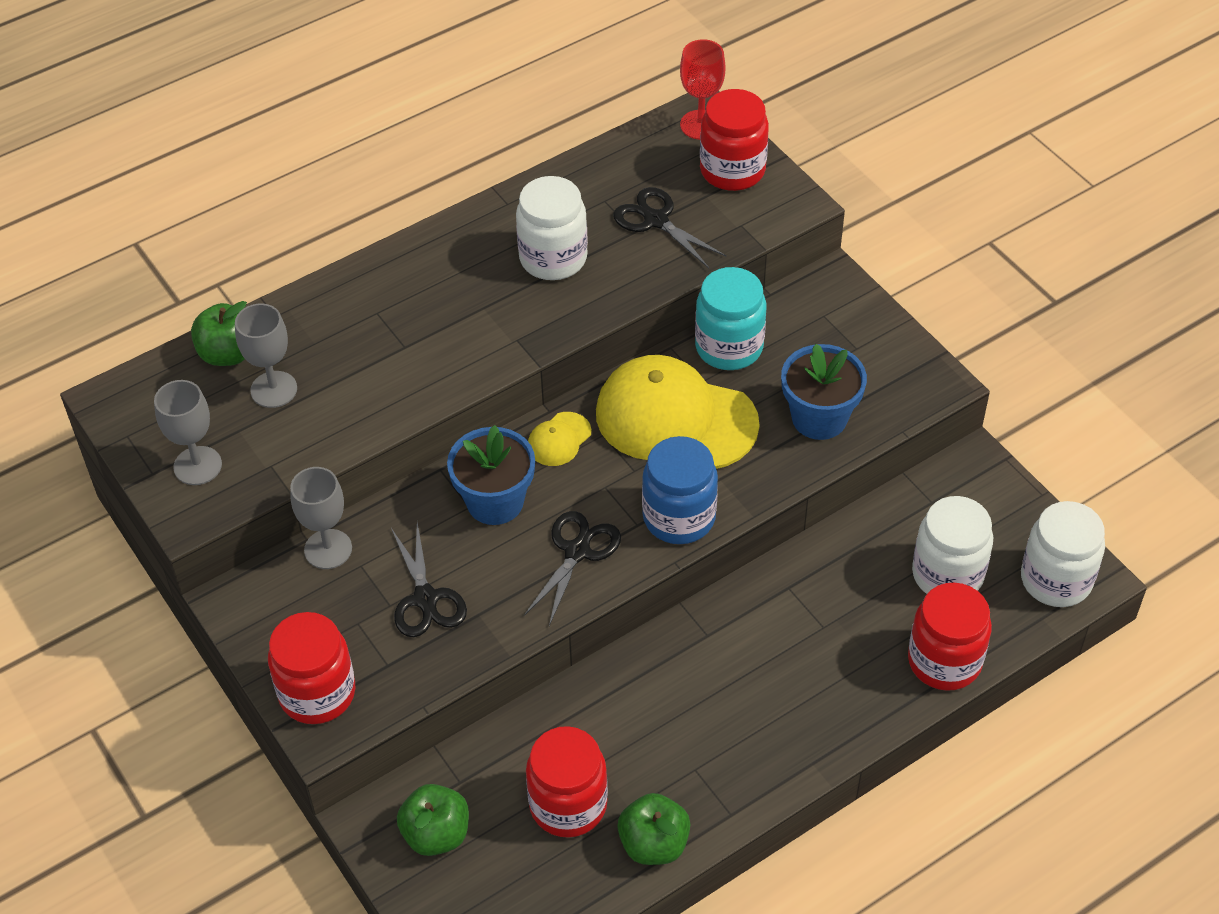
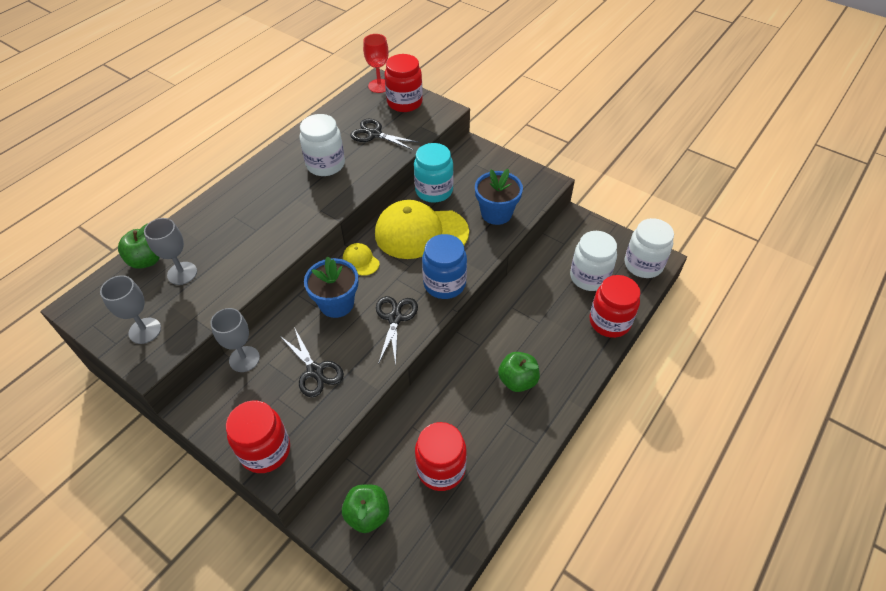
camera: 20 degrees left, 0 degrees up
yellow cap [528,412,591,466] -> yellow cap turned 120 degrees clockwise [343,243,380,276]
green apple [617,793,690,865] -> green apple moved to [498,352,540,392]

